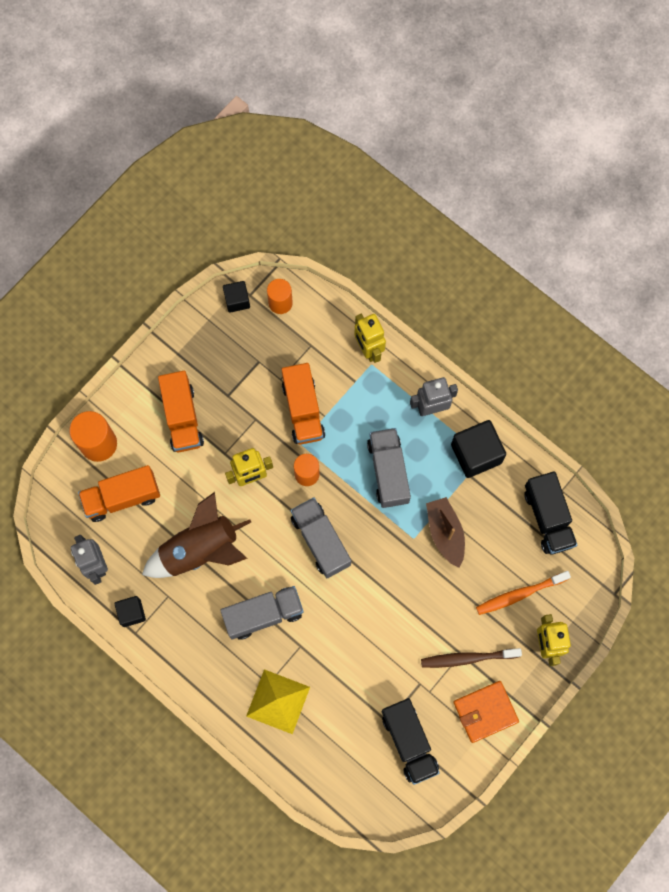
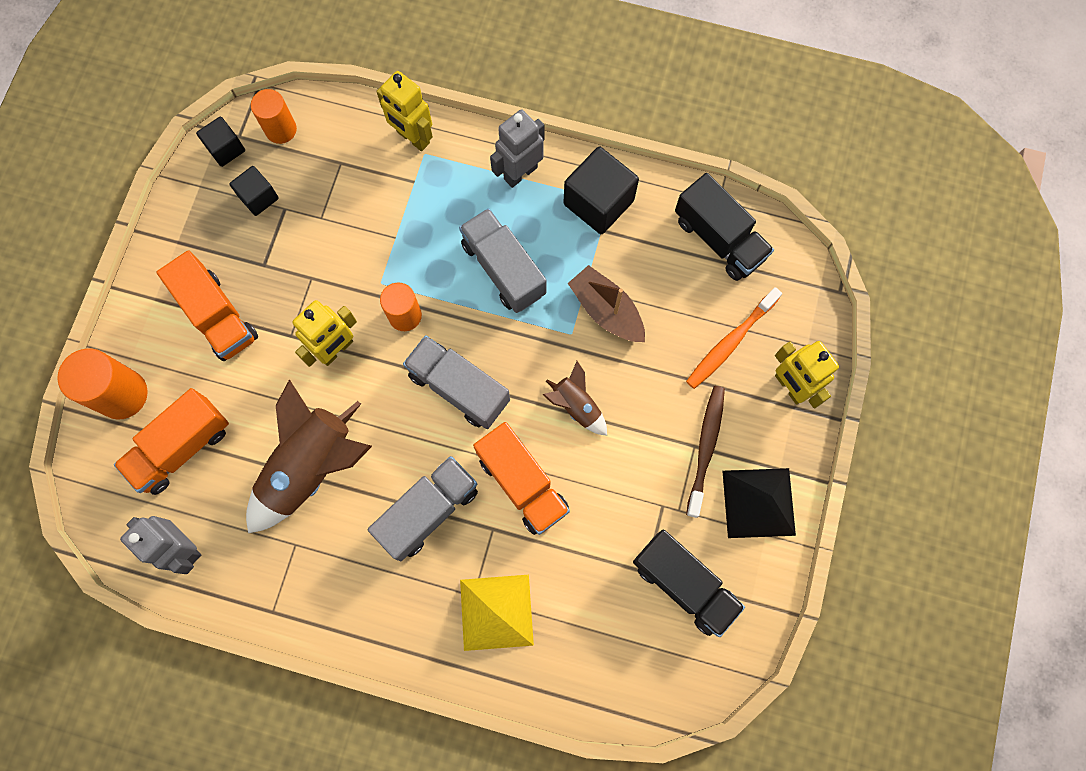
camera: 25 degrees left, 0 degrees up
black cube [115,596,146,627] -> black cube moved to [229,166,279,216]
orange truck [282,363,325,445] -> orange truck moved to [473,422,570,535]
brown toothbrush [421,648,522,668] -> brown toothbrush turned 135 degrees clockwise [686,386,725,518]
orange wallet [453,681,519,743] -> black pyramid [722,468,796,538]
none -> brown rocket [543,361,607,436]

